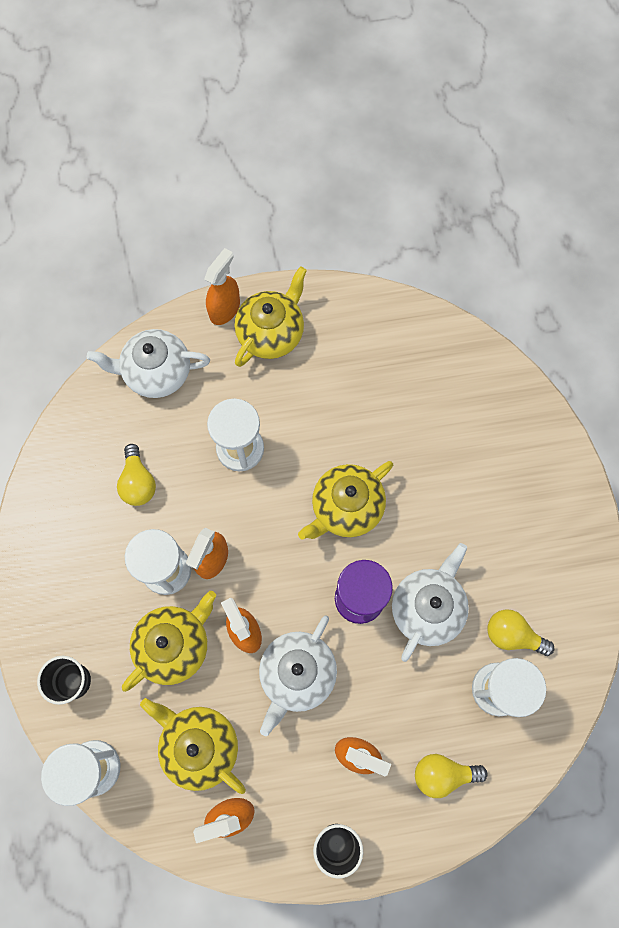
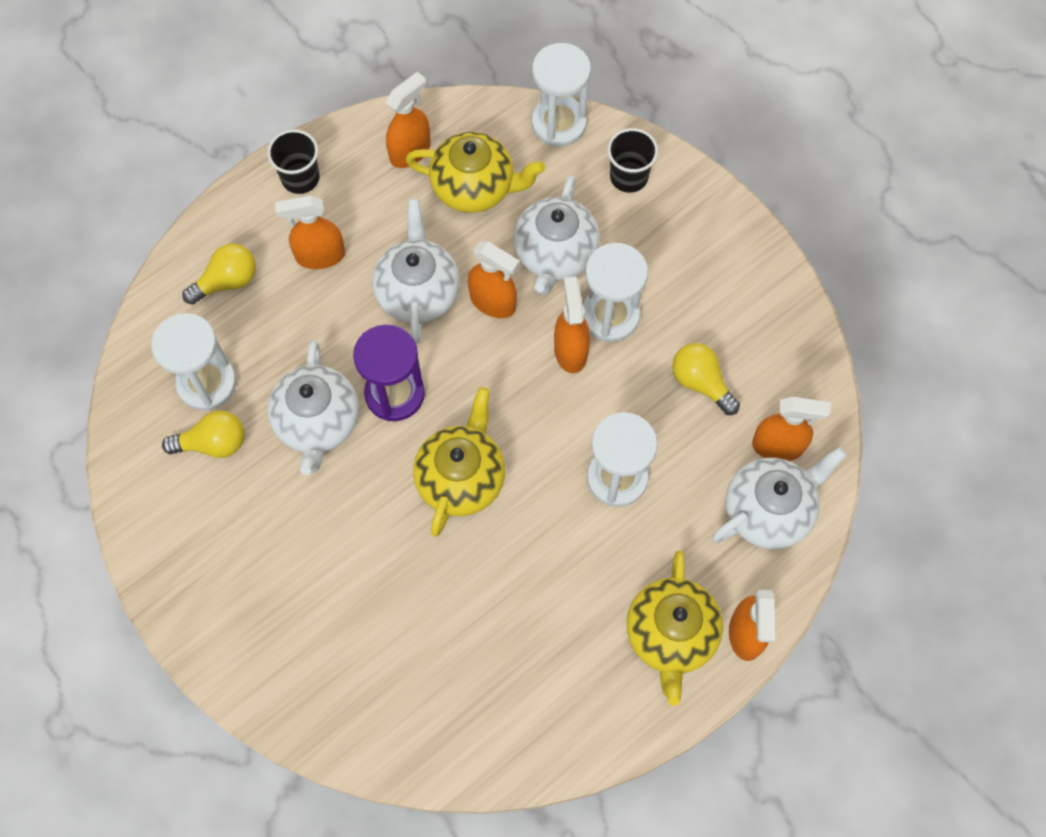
camera: 150 degrees right, 5 degrees down
yellow teapot [122,591,216,692] -> white teapot [513,176,600,295]
none -> orange spray bottle [752,397,831,461]

